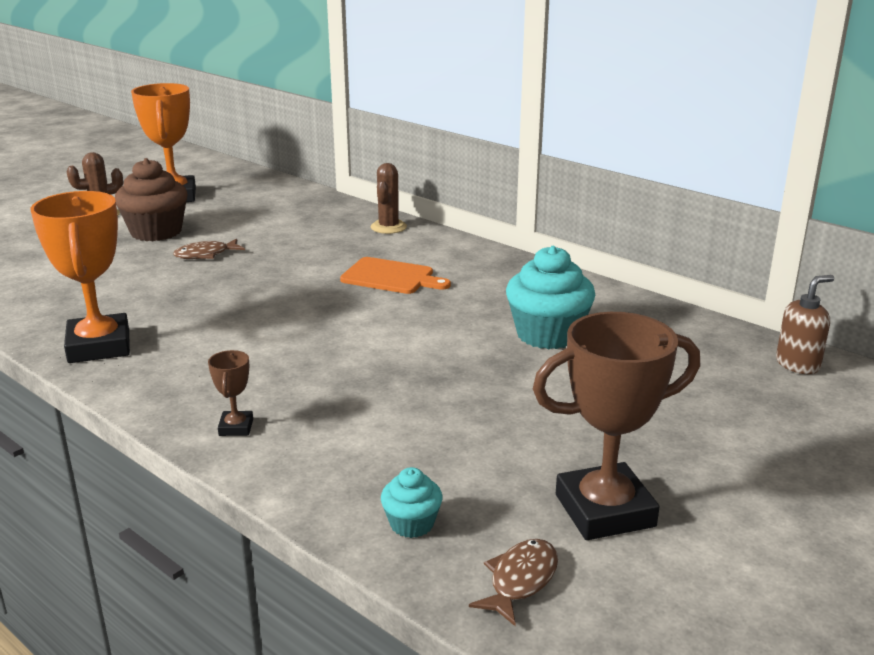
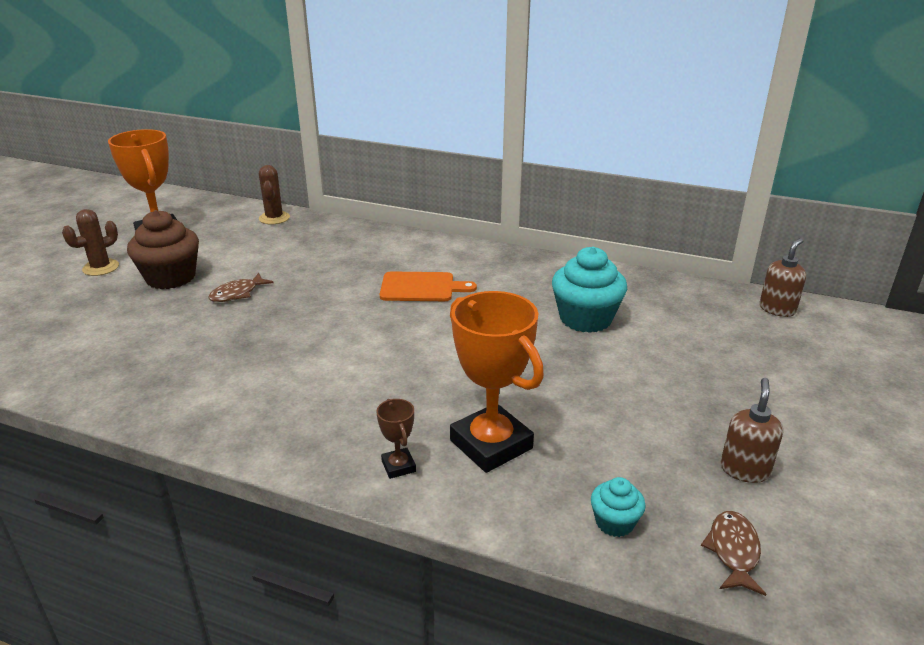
camera: 20 degrees left, 5 degrees up
orange trophy [30,191,130,363] -> orange trophy moved to [450,291,544,473]
brown cactus [371,163,407,234] -> brown cactus moved to [259,165,290,224]
brown trophy [533,312,700,540] -> brown soap dispenser [720,378,783,483]

